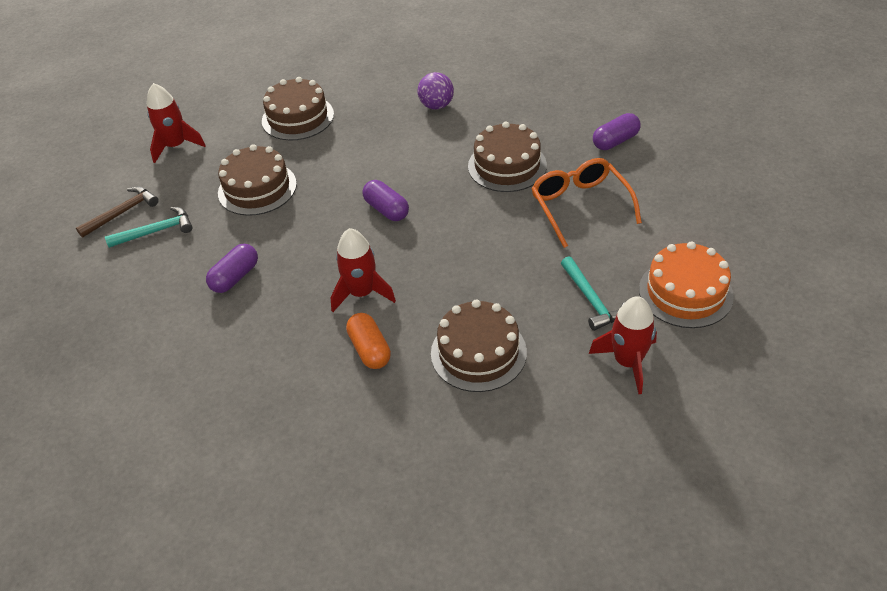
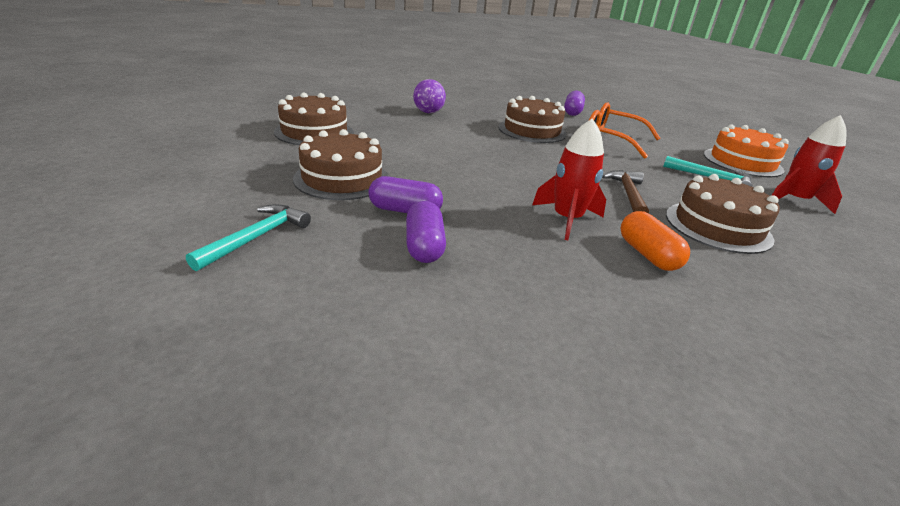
camera: 45 degrees left, 15 degrees down
brown hammer [76,186,159,238] -> brown hammer moved to [602,170,649,213]
red rocket [147,83,206,163] -> none
orange capsule [346,313,391,369] -> orange capsule turned 45 degrees clockwise [620,211,690,271]
purple capsule [362,180,409,221] -> purple capsule moved to [368,176,443,213]

